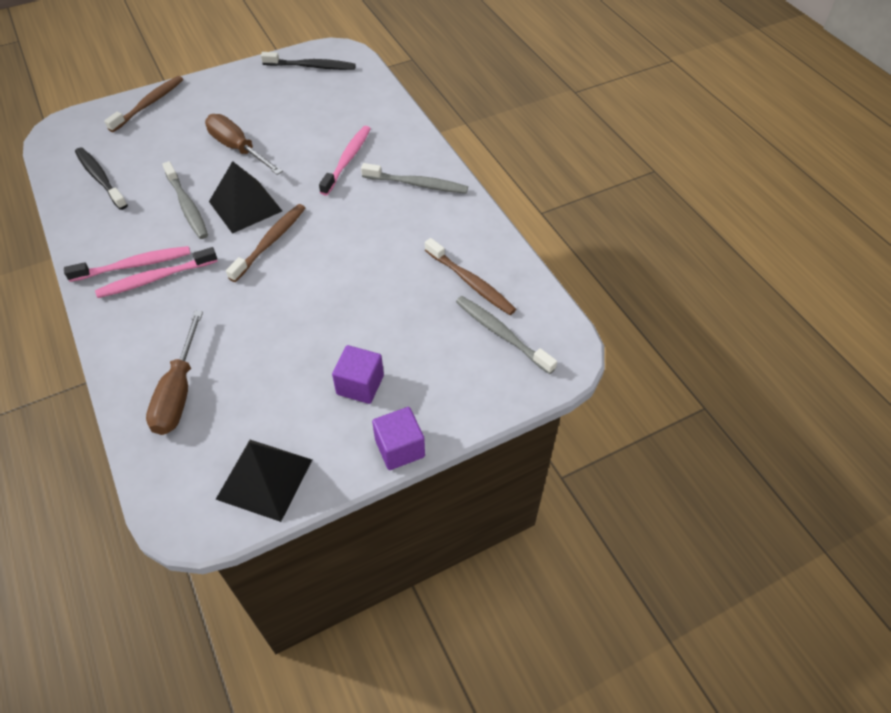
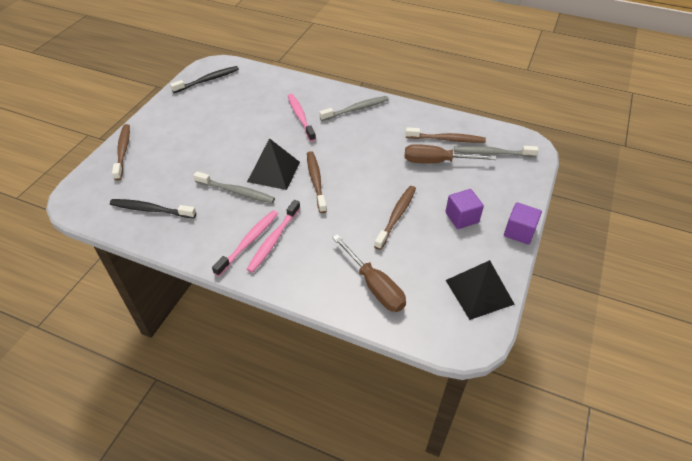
camera: 40 degrees left, 5 degrees down
brown screwdriver [205,114,283,175] -> brown screwdriver moved to [405,144,497,163]
none -> brown toothbrush [374,186,416,250]

